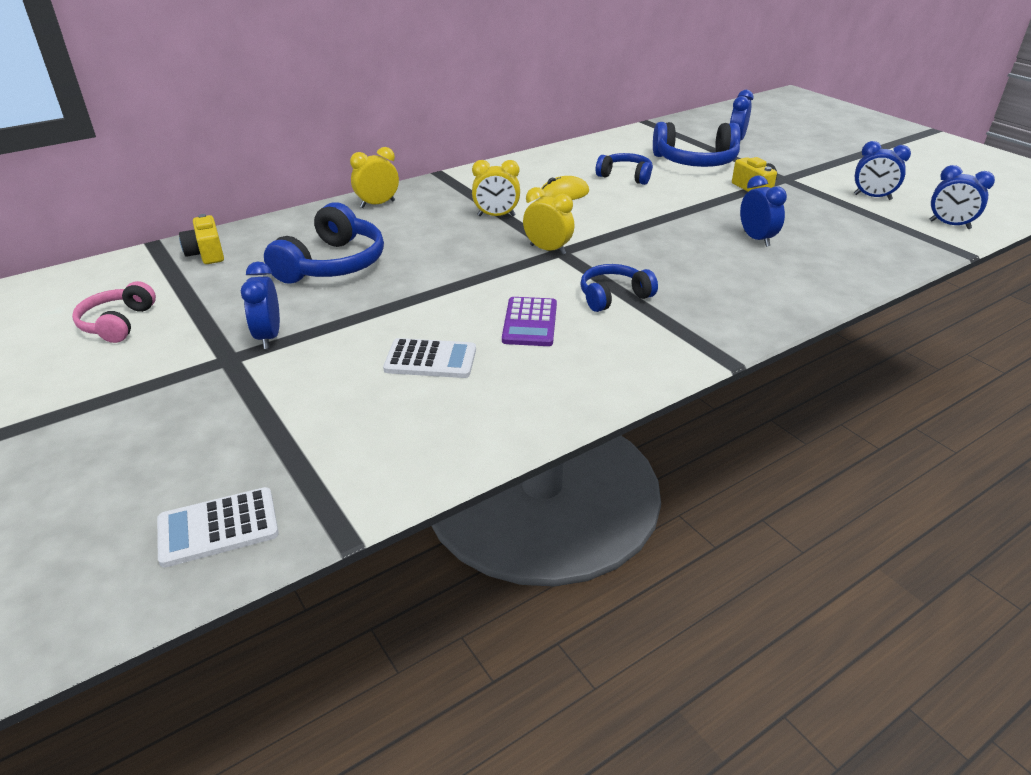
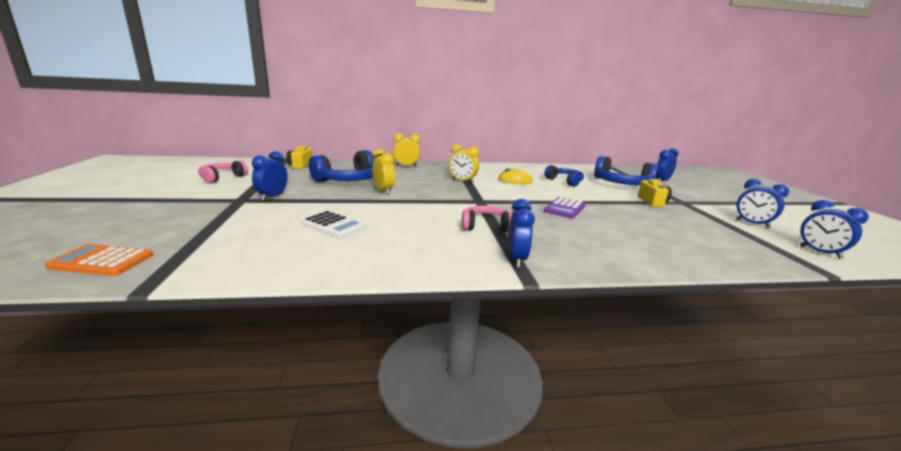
camera: 25 degrees right, 15 degrees down
white calculator [157,487,279,568] -> orange calculator [45,244,153,276]
purple calculator [502,297,557,346] -> purple calculator moved to [544,197,586,218]
yellow clock [523,187,574,255] -> yellow clock moved to [372,149,395,195]
blue headphones [580,264,658,312] -> pink headphones [462,206,513,232]
blue clock [740,175,787,247] -> blue clock moved to [508,199,535,268]

